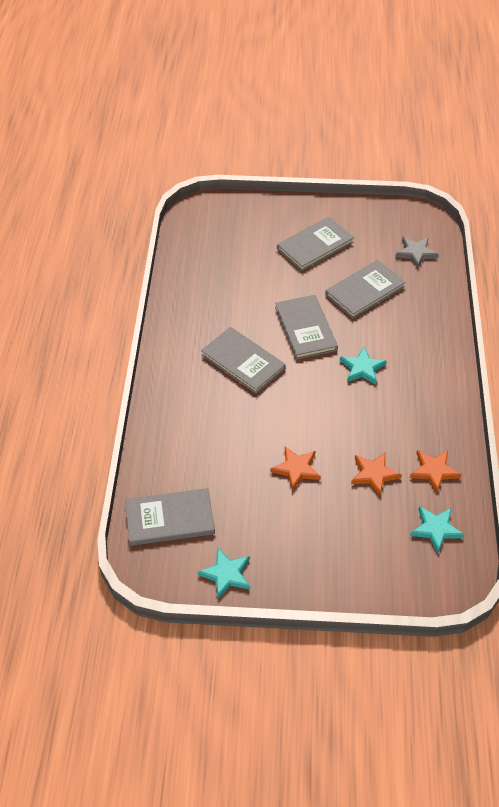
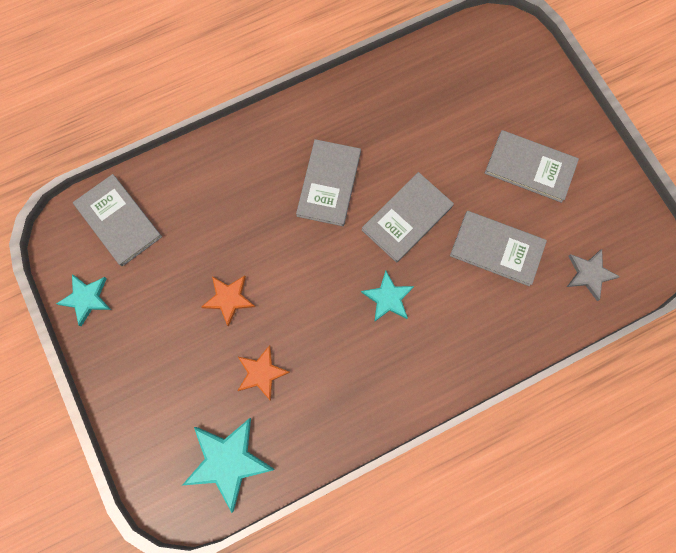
camera: 60 degrees right, 25 degrees up
orange star [410,450,461,493] -> none
turquoise star [410,506,464,553] -> turquoise star [183,418,275,513], size x1.60

